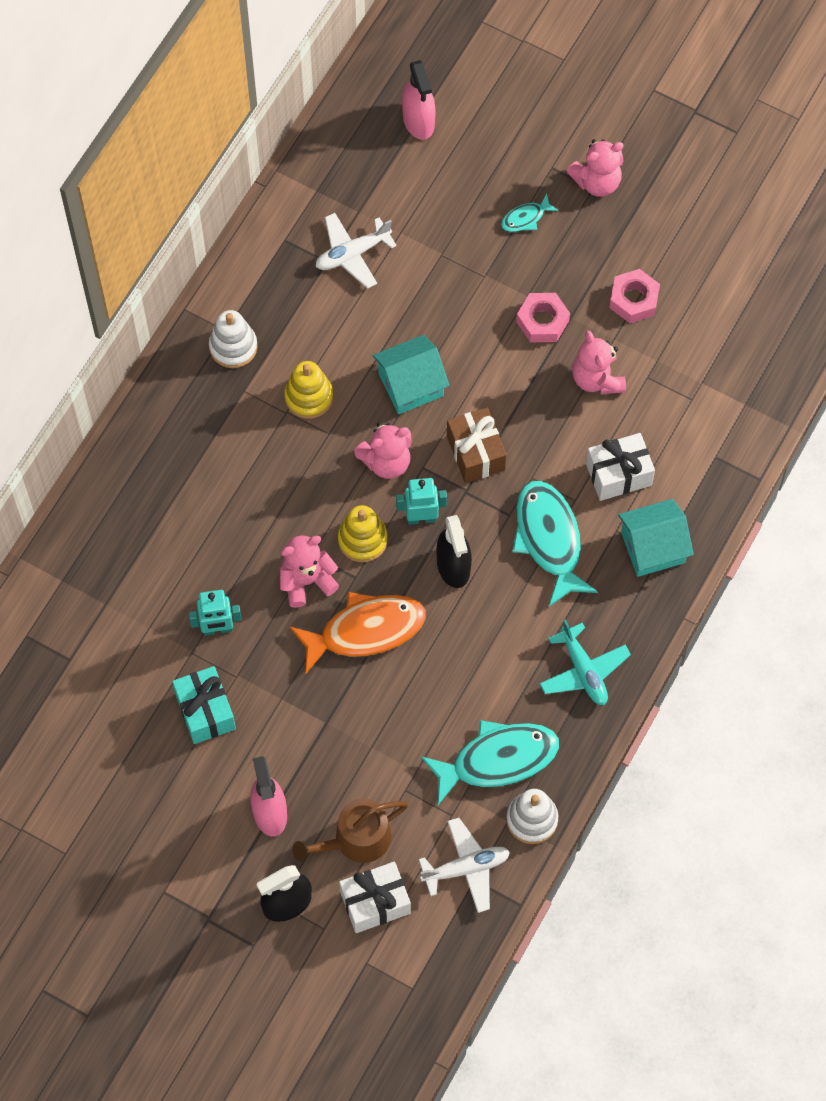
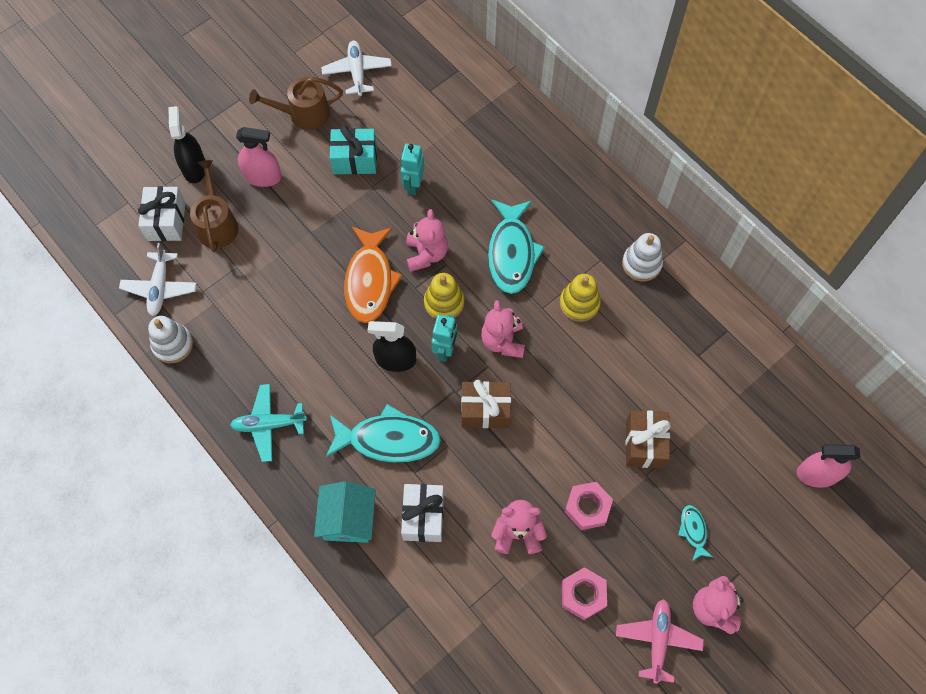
camera: 110 degrees right, 0 degrees up
white plane [316,213,397,289] -> white plane moved to [321,41,392,96]
turquoise house [373,335,449,414] -> none
turquoise fish [421,720,559,805] -> turquoise fish moved to [488,200,545,294]
none -> brown watering can [249,77,343,130]
none -> pink plane [616,599,704,684]
none -> brown gift [626,410,671,468]

